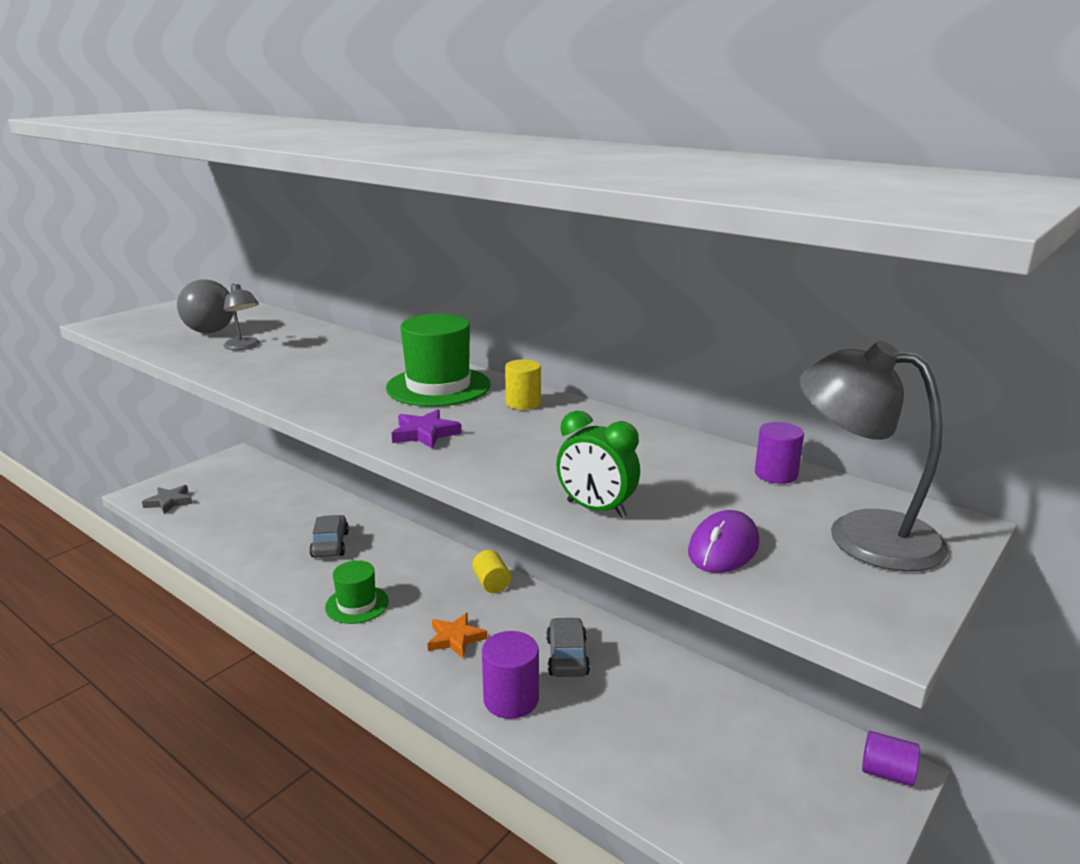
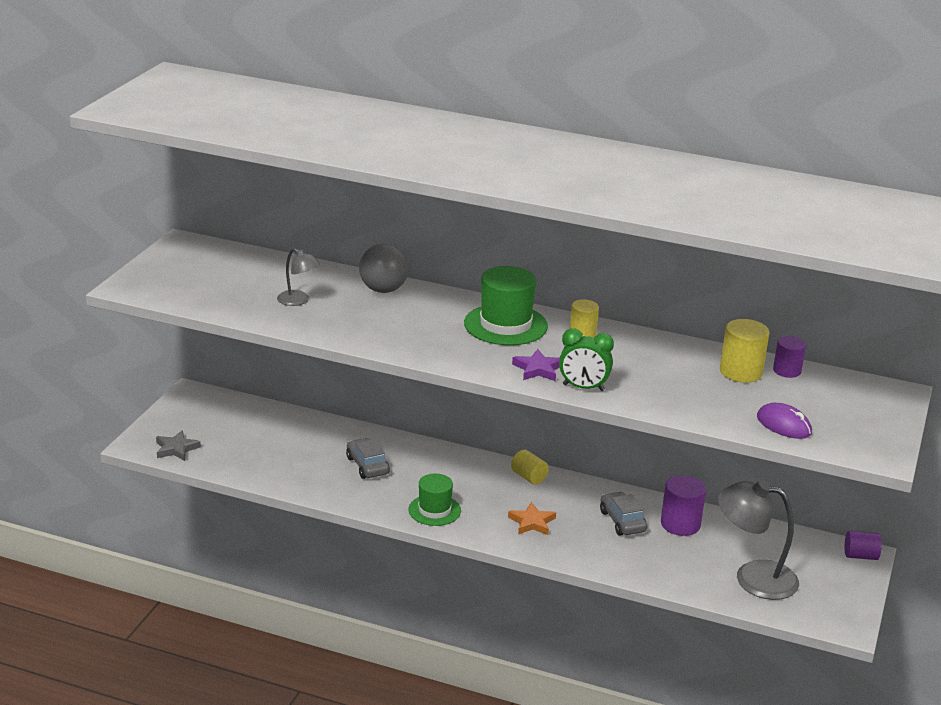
camera: 20 degrees left, 5 degrees up
grey ball [177,279,233,333] -> grey ball moved to [359,244,409,293]
purple cylinder [482,631,539,719] -> purple cylinder moved to [661,475,706,536]
green clock [556,410,640,518] -> green clock moved to [559,328,614,391]
purple mouse [688,510,759,573] -> purple mouse turned 60 degrees counterclockwise [757,403,812,439]
grey lamp [800,341,949,572] -> grey lamp moved to [718,480,799,600]
none -> yellow cylinder [720,319,769,383]

